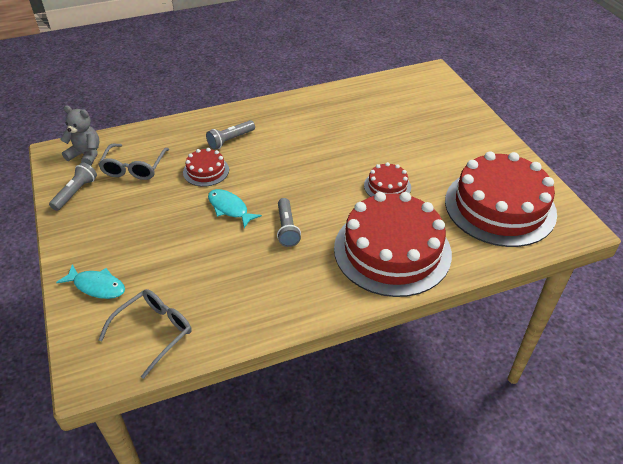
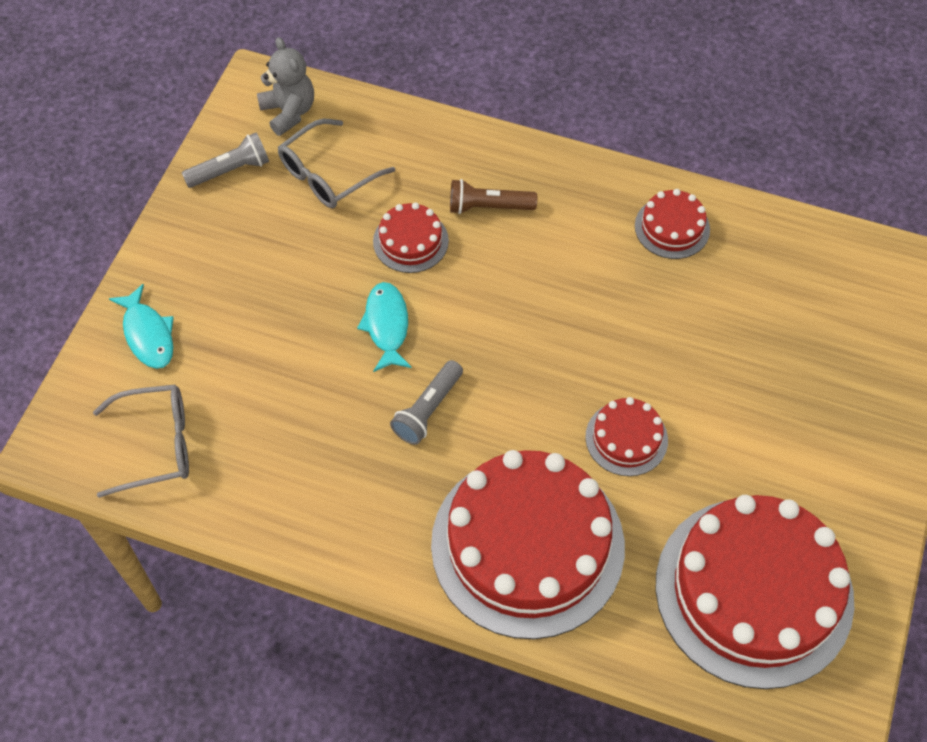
camera: 40 degrees right, 15 degrees up
grey flashlight [206,120,255,150] -> brown flashlight [450,179,537,214]
none -> red cake [635,189,710,259]

